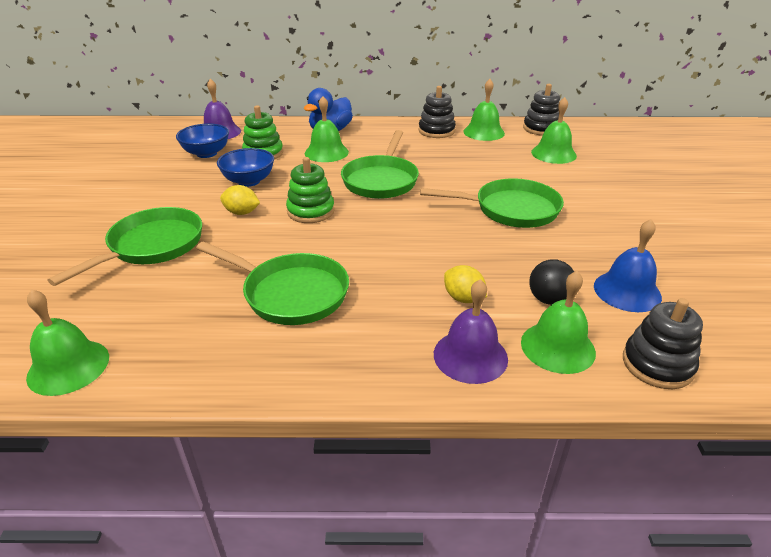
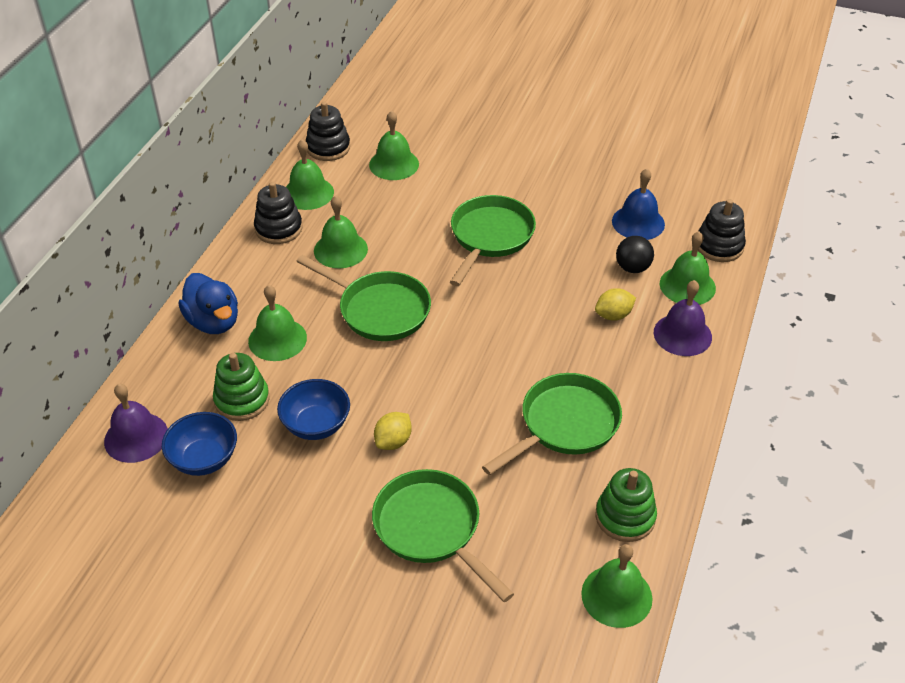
camera: 70 degrees left, 10 degrees up
green stacking toy [286,157,335,223] -> green stacking toy moved to [595,468,657,542]
none -> green bell [314,195,368,268]

